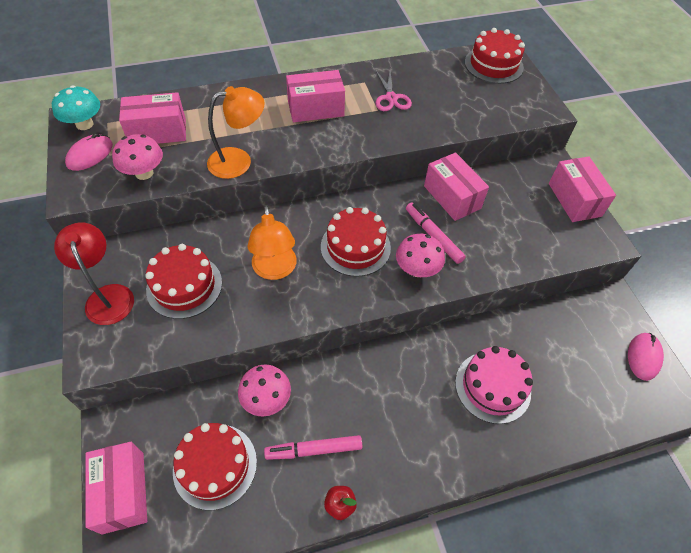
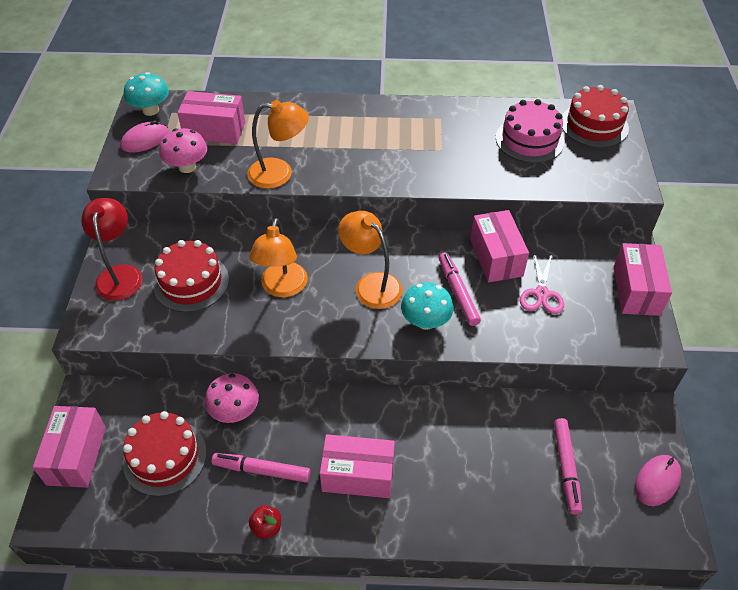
camera: 20 degrees right, 5 degrees down
pink box [286,70,345,122] -> pink box moved to [320,434,395,498]
red cake [321,207,391,277] -> orange lamp [338,211,402,309]
pink scissors [375,71,412,111] -> pink scissors moved to [520,254,564,314]
pink mushroom [396,234,445,277] -> turquoise mushroom [401,282,454,330]
pink cake [455,346,533,424] -> pink cake moved to [496,99,565,163]
none -> pink marker [554,418,582,514]

